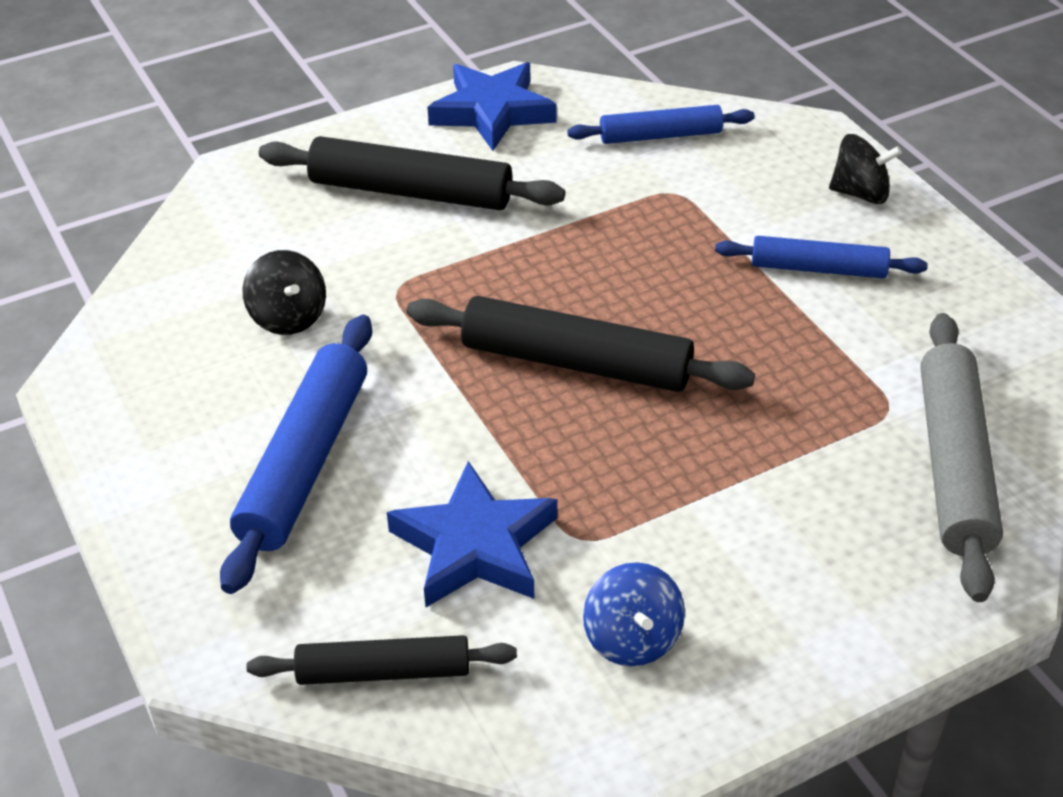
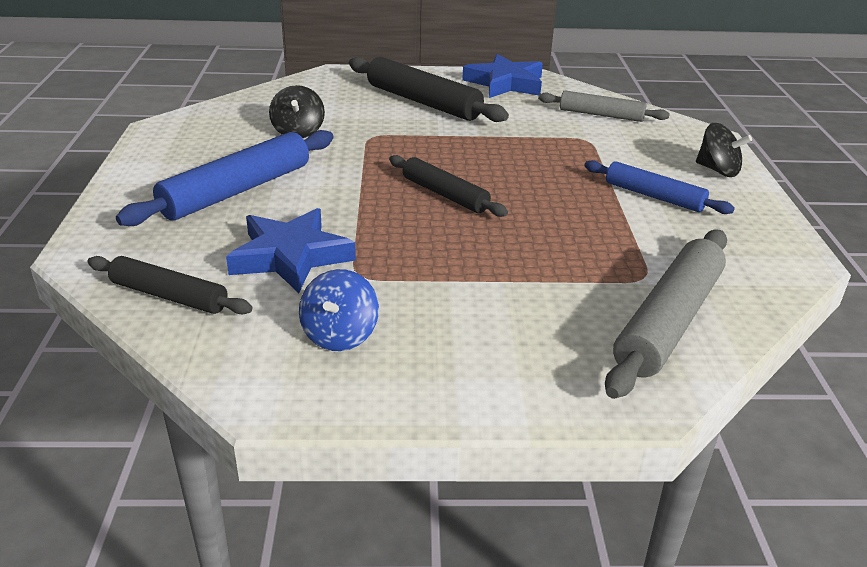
camera: 25 degrees right, 10 degrees down
black rolling pin [406,296,755,392] -> black rolling pin [389,155,508,217], size x0.62
blue rolling pin [567,105,755,144] -> grey rolling pin [538,91,670,122]

